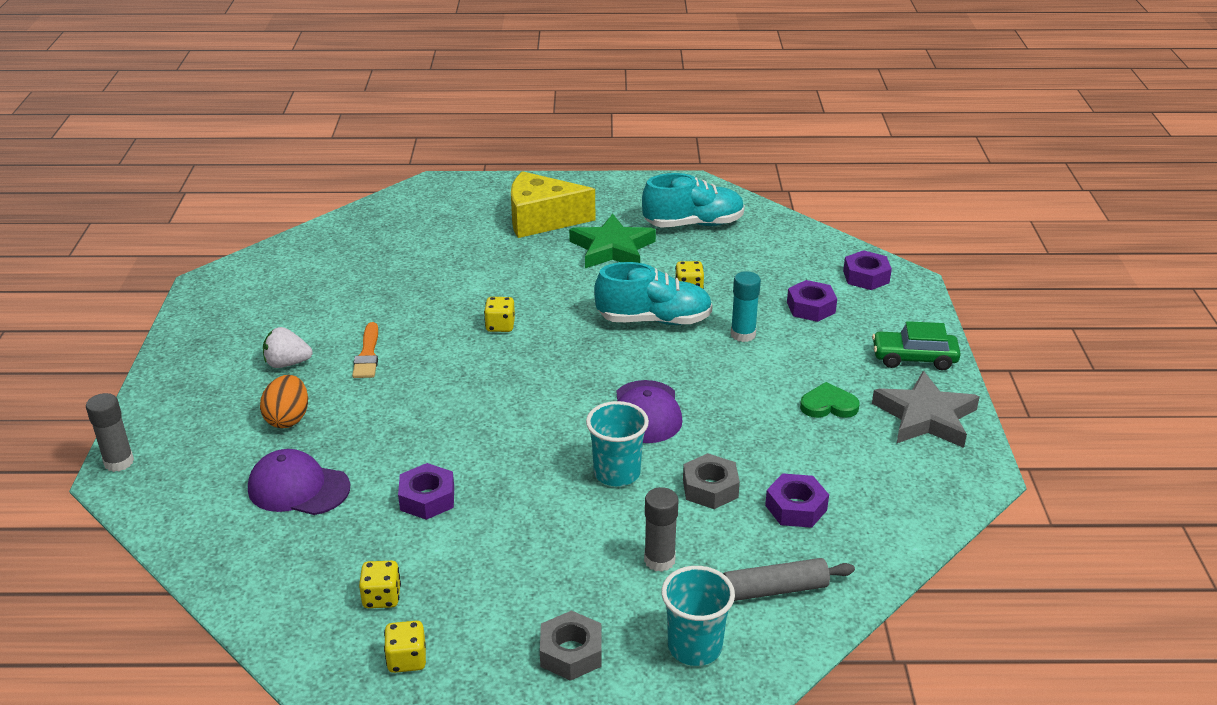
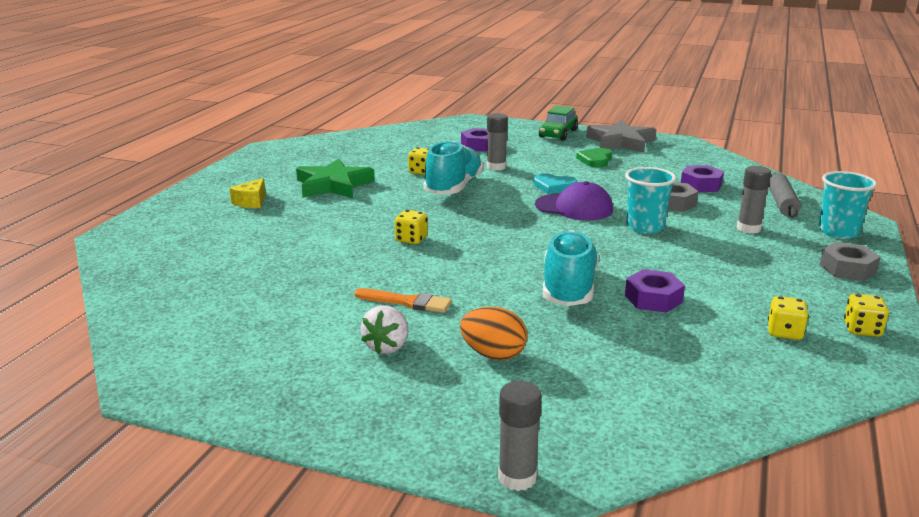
camera: 70 degrees left, 10 degrees down
purple cap [248,449,350,515] -> none
yellow cheese [511,171,595,238] -> yellow cheese [230,178,266,208], size x0.48
turquoise shoe [642,173,745,228] -> turquoise shoe moved to [543,230,599,306]
turquoise glue stick [731,271,761,342] -> grey glue stick [487,113,508,170]
purple nut [843,250,892,290] -> none
none -> turquoise heart [533,173,578,194]

